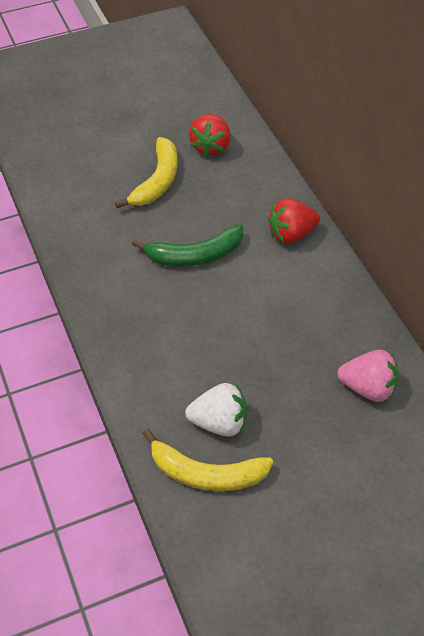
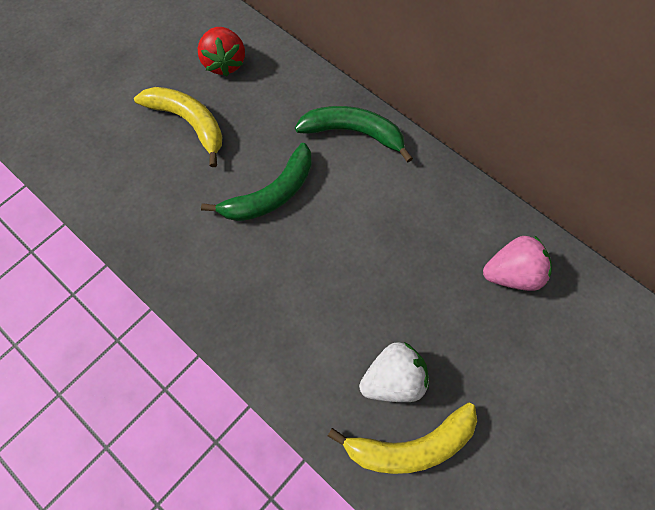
camera: 25 degrees left, 15 degrees up
yellow banana [115,137,178,208] -> yellow banana turned 45 degrees counterclockwise [134,87,222,167]
red strawberry [268,198,320,244] -> green banana [295,106,413,163]

